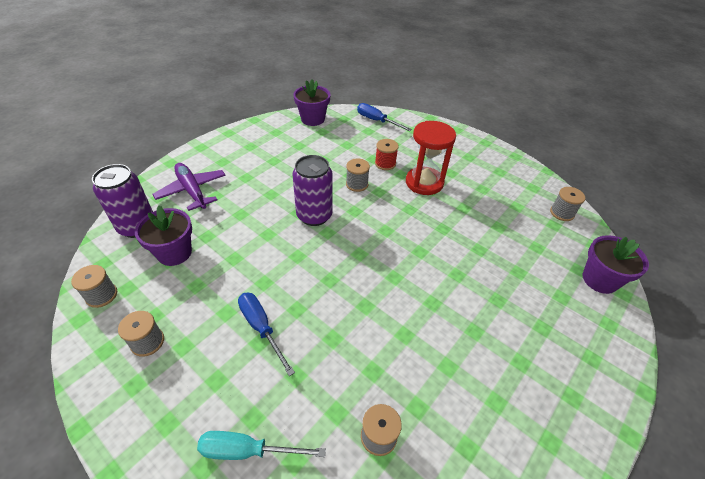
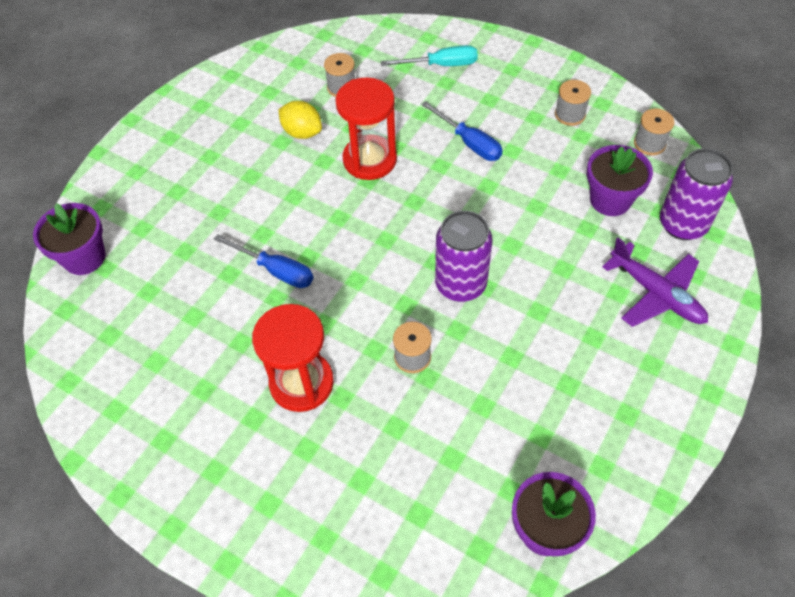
camera: 175 degrees right, 10 degrees up
blue screwdriver [357,103,412,131] -> blue screwdriver moved to [214,234,313,288]
red spool [375,139,399,170] -> none
grey spool [550,187,586,221] -> none
none -> yellow lemon [278,101,322,139]
none -> red hourglass [335,77,397,180]

